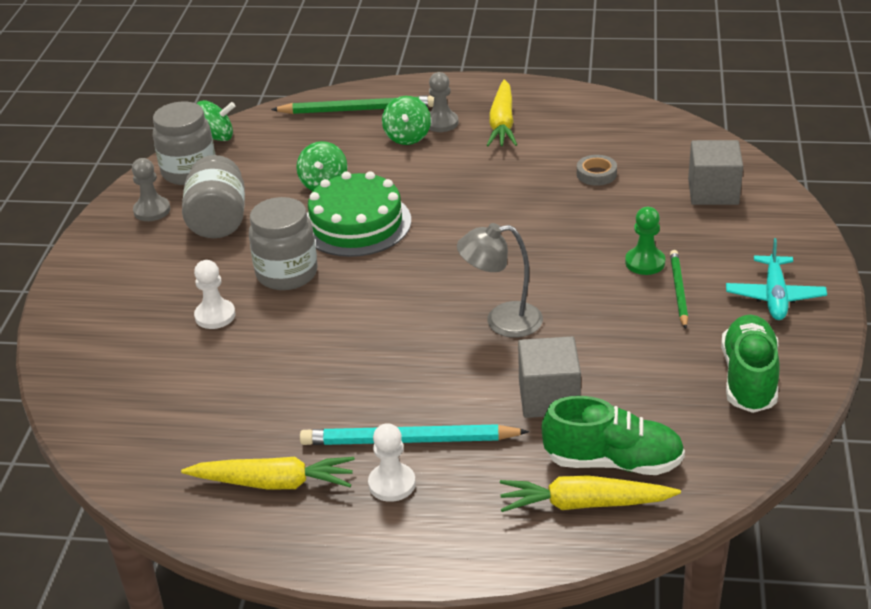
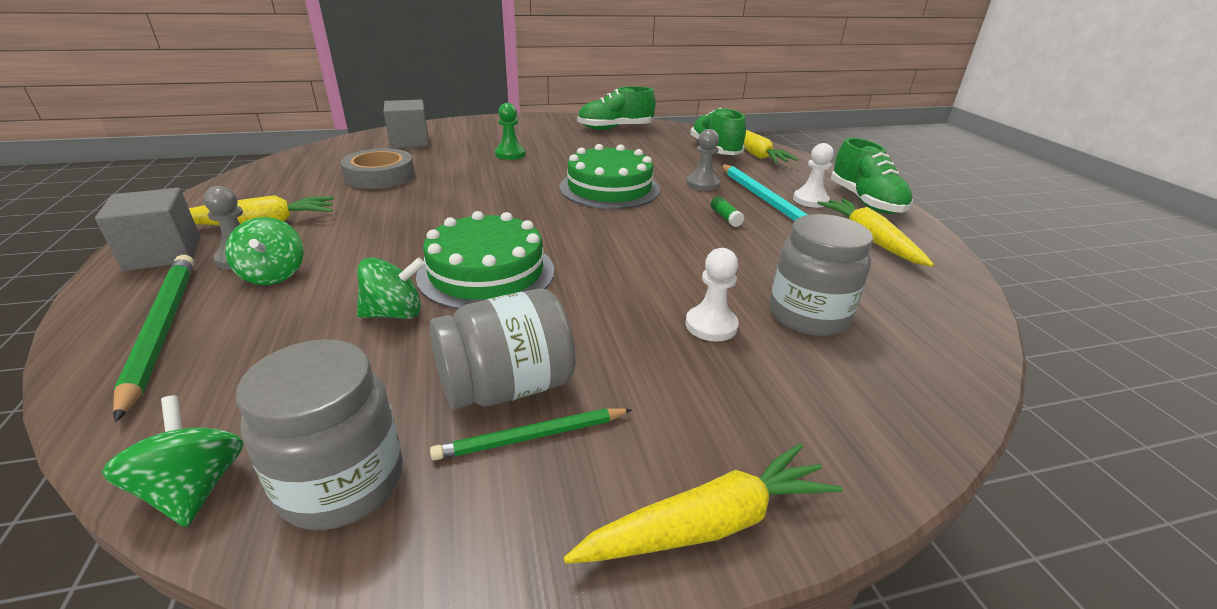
camera: 115 degrees left, 5 degrees down
grey pawn [132,158,170,221] -> grey pawn moved to [686,129,720,191]
grey jar [249,197,317,290] -> grey jar moved to [770,214,873,336]
green spinning top [382,96,431,145] -> green spinning top turned 90 degrees clockwise [225,217,304,285]
grey lamp [457,223,543,337] -> green cake [559,144,660,209]
grey cube [518,336,581,418] -> grey cube moved to [95,188,200,272]
grey tape [577,155,617,186] -> grey tape [340,148,415,189], size x1.78
green pencil [670,250,688,329] -> green pencil moved to [430,408,632,460]
turquoise plane [726,238,827,320] -> none
none -> yellow carrot [564,443,842,564]
none -> green glue stick [711,196,745,227]
none -> green shoe [831,138,913,214]

